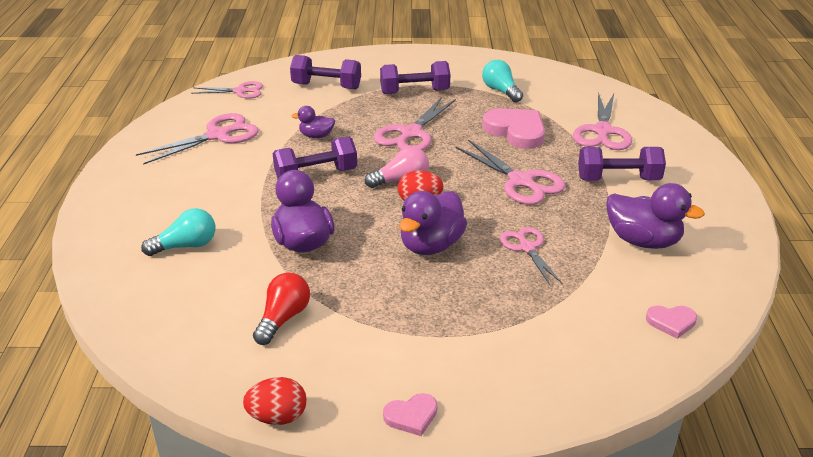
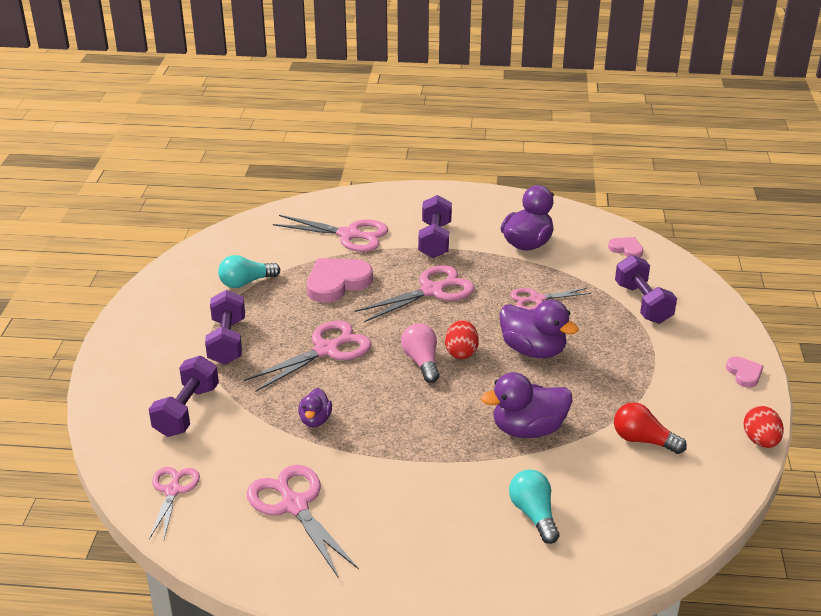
camera: 85 degrees left, 0 degrees up
purple dumbbell [273,136,357,179] -> purple dumbbell moved to [615,255,677,324]
pink scissors [374,97,456,150] -> pink scissors turned 75 degrees counterclockwise [244,321,372,392]
pink heart [646,306,697,339] -> pink heart turned 60 degrees counterclockwise [608,237,643,258]

